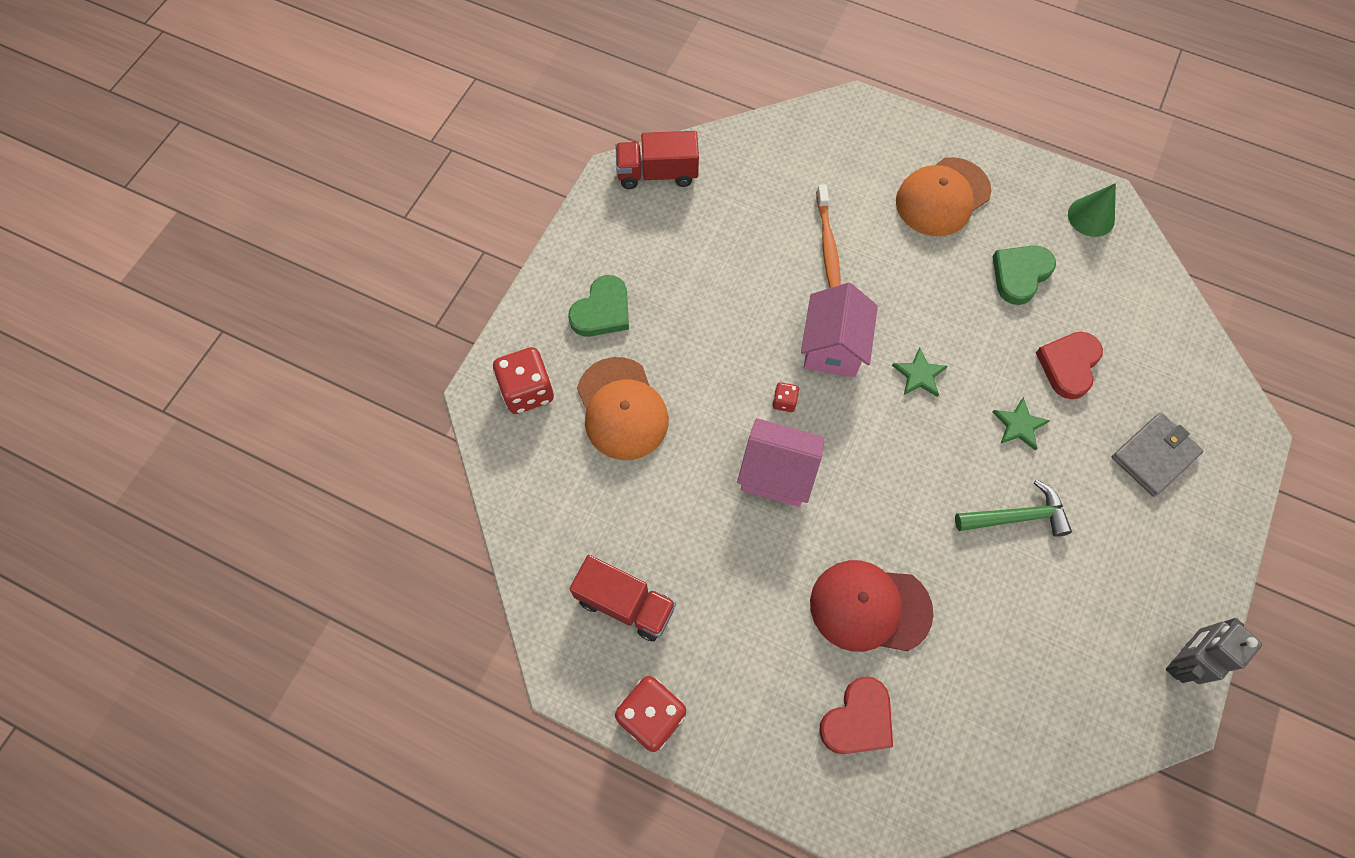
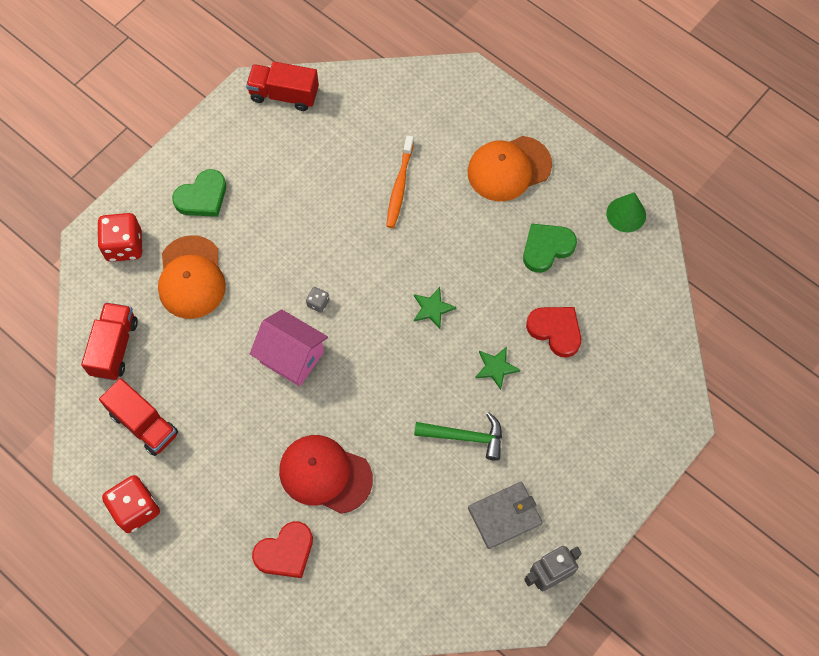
camera: 15 degrees right, 0 degrees up
red dice [772,382,799,412] -> grey dice [306,287,329,313]
pink house [801,283,878,377] -> none
red heart [1036,332,1103,399] -> red heart turned 90 degrees clockwise [526,307,581,358]
grey wallet [1112,412,1203,497] -> grey wallet moved to [468,482,543,549]
none -> red truck [81,302,138,380]

